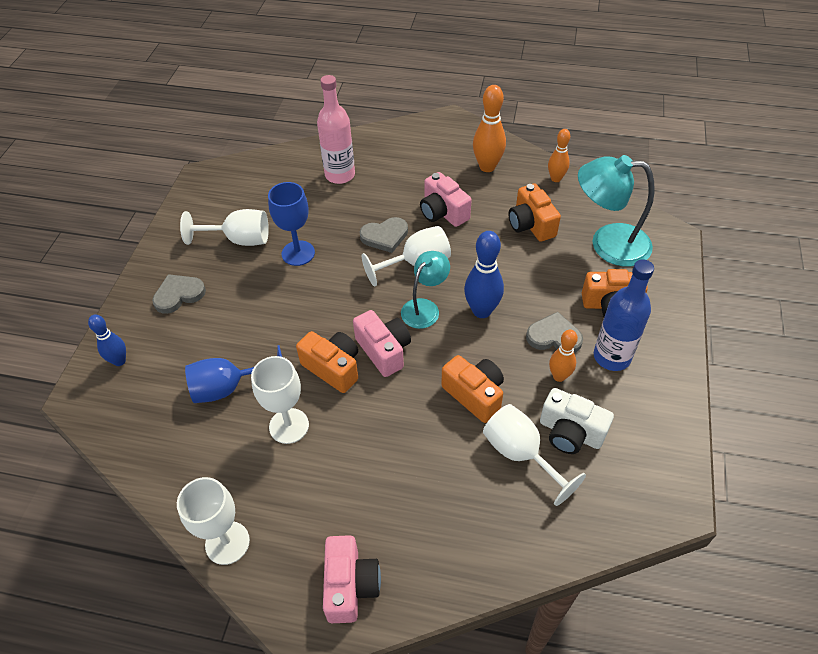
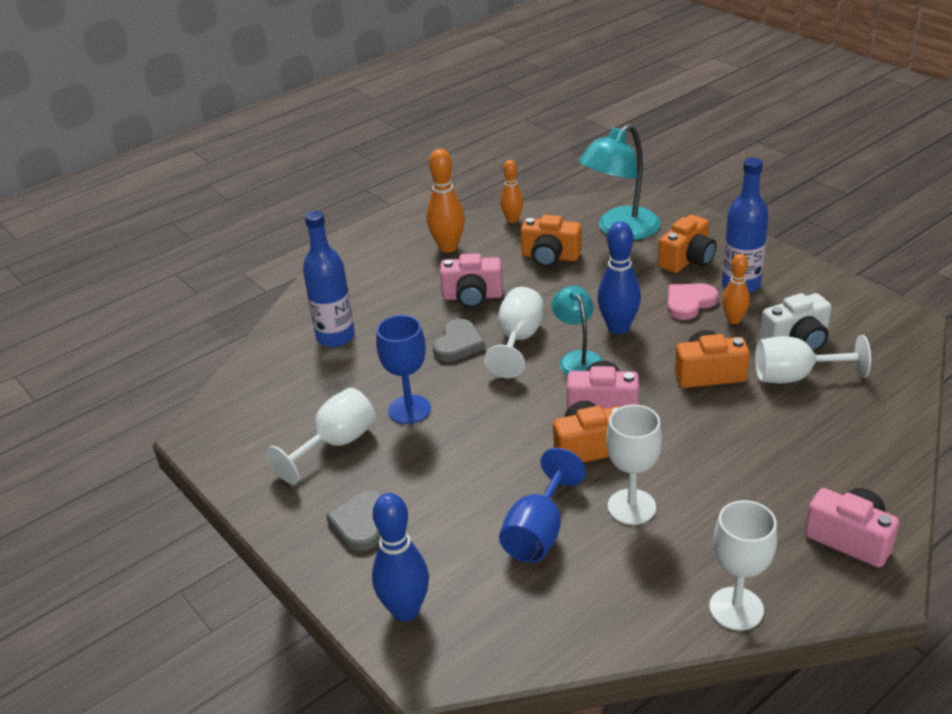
camera: 50 degrees left, 15 degrees down
blue bowling pin [88,315,126,366] -> blue bowling pin [372,493,429,622], size x1.58
pink bottle [317,75,355,184] -> blue bottle [303,211,355,347]
grey heart [526,312,583,353] -> pink heart [668,283,718,320]

